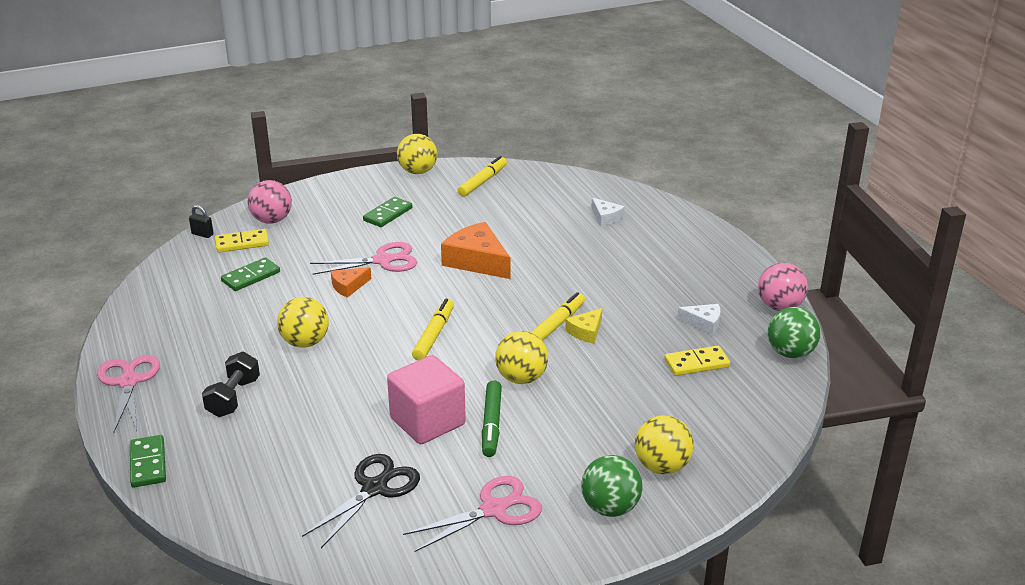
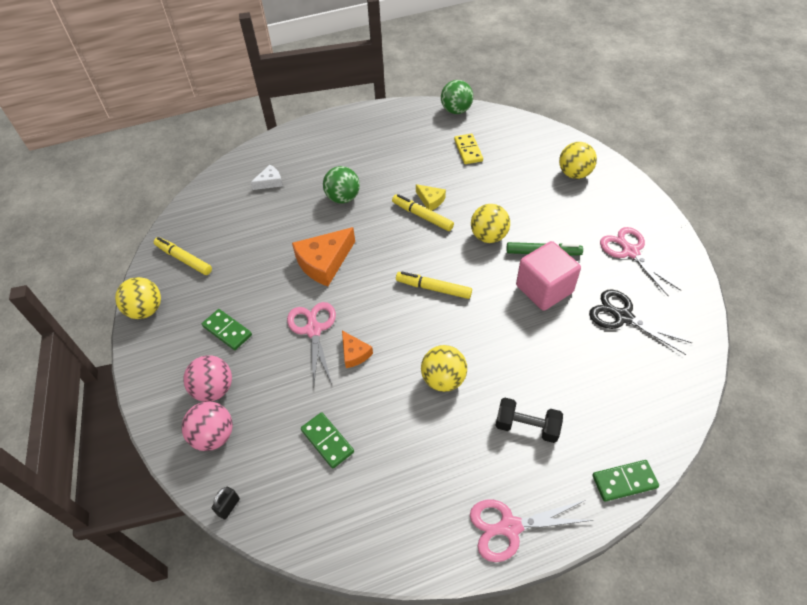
camera: 85 degrees left, 20 degrees up
yellow domino [215,229,269,253] -> none
green ball [581,455,643,517] -> green ball moved to [323,166,360,204]
white cheese [677,304,720,335] -> none
pink ball [758,263,808,311] -> pink ball moved to [183,355,232,402]

